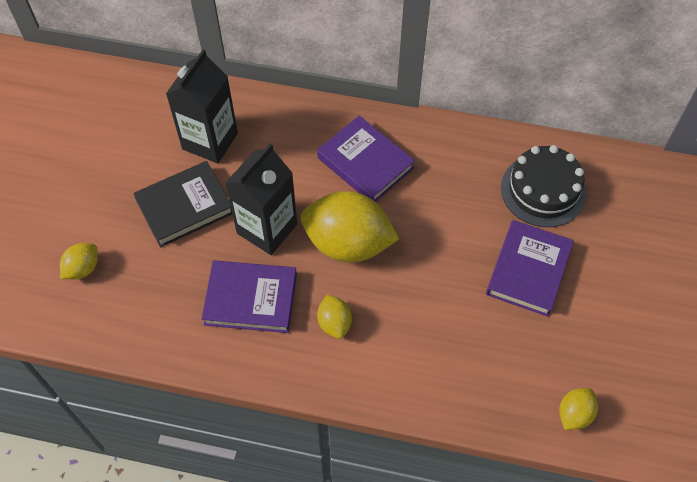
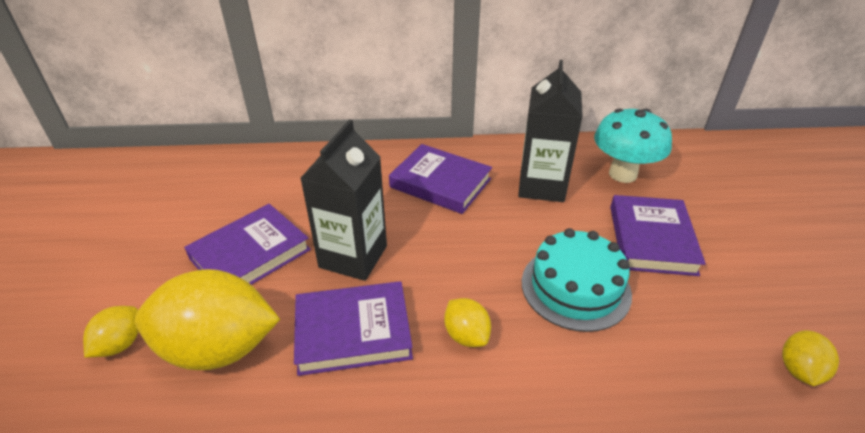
camera: 15 degrees left, 20 degrees down
black book [133,161,232,247] -> purple book [184,204,311,285]
black carton [166,49,238,164] -> black carton moved to [518,60,583,202]
yellow lemon [300,191,400,262] -> yellow lemon moved to [135,269,280,370]
black cake [501,145,586,227] -> turquoise mushroom [594,108,672,183]
none -> turquoise cake [522,228,632,332]

